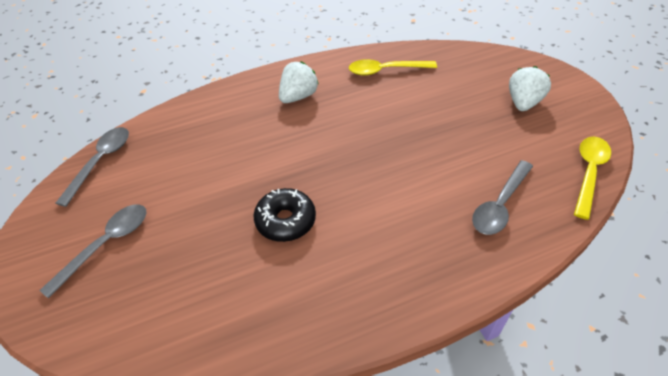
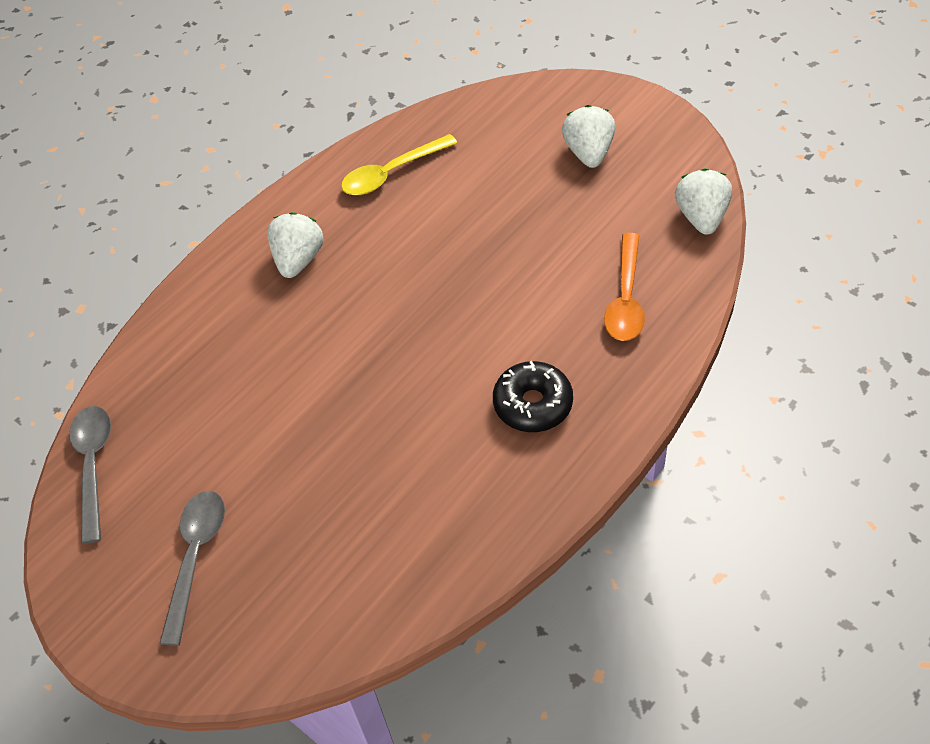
camera: 25 degrees left, 5 degrees up
black donut [253,188,316,242] -> black donut moved to [493,361,573,432]
grey spoon [472,160,533,235] -> orange spoon [604,233,645,341]
yellow spoon [574,137,611,220] -> white strawberry [675,168,732,235]

